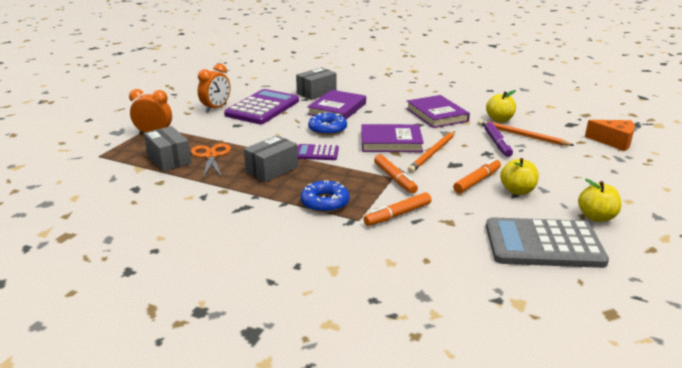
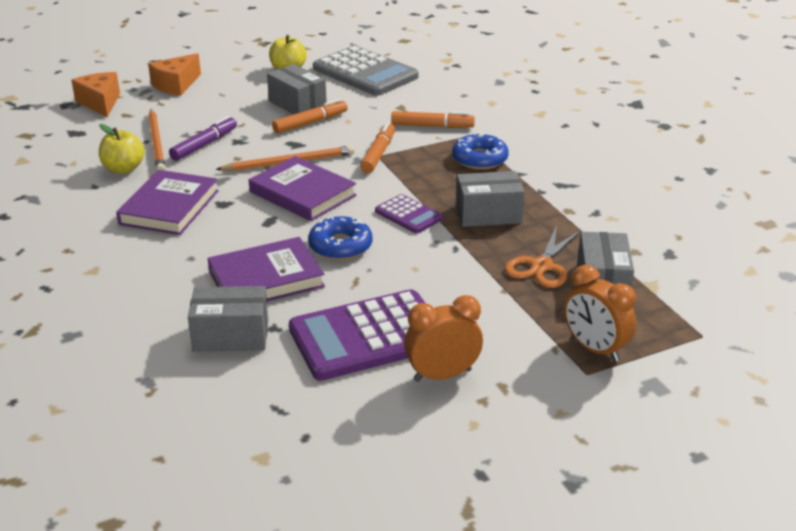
camera: 140 degrees left, 5 degrees up
orange marker [453,158,501,193] -> orange marker turned 150 degrees clockwise [272,99,348,134]
yellow apple [500,158,539,195] -> grey box [267,64,327,115]
none -> orange cheese [148,53,201,96]

